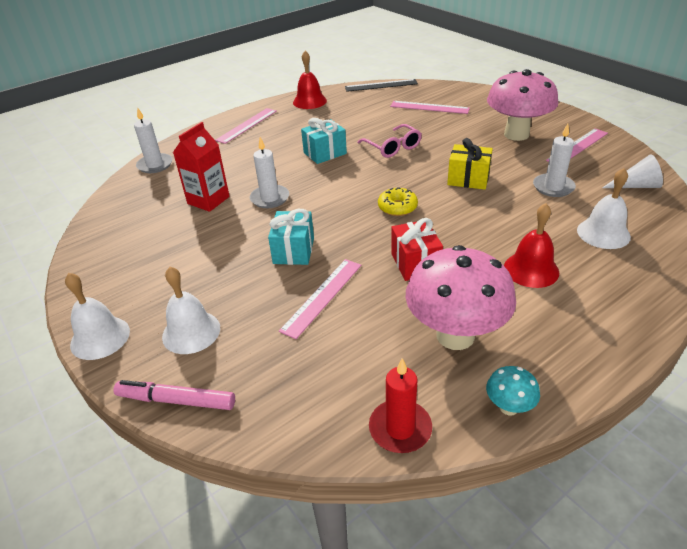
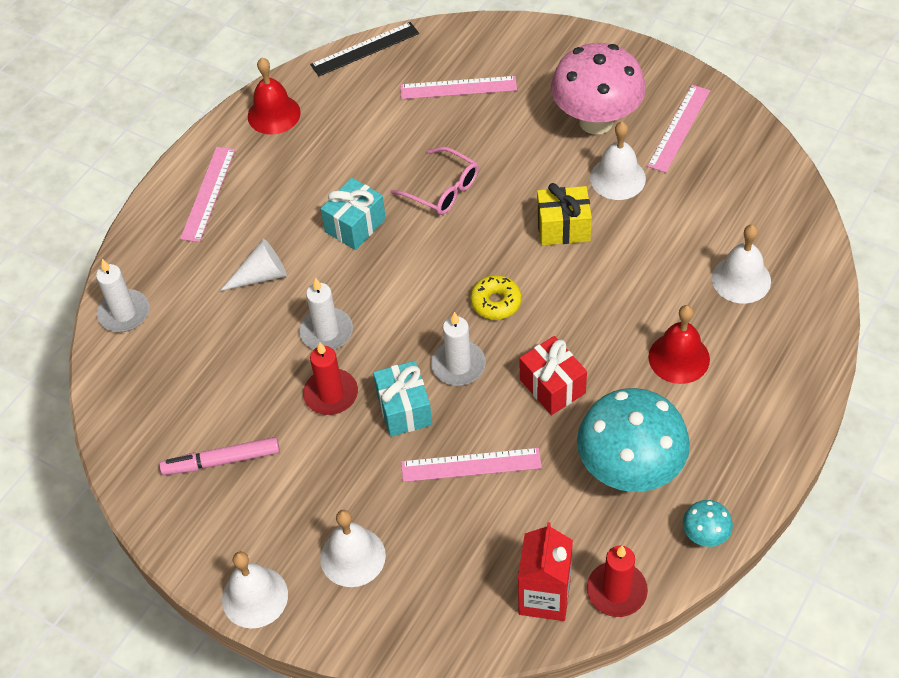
camera: 20 degrees left, 15 degrees up
pink marker [113,380,235,410] -> pink marker moved to [159,437,280,475]
red carton [173,122,230,212] -> red carton moved to [518,522,573,621]
pink ruler [279,259,361,339] -> pink ruler turned 75 degrees clockwise [401,448,542,482]
pink mushroom [406,245,516,350] -> turquoise mushroom [577,388,690,492]
white candle [533,124,576,197] -> white candle moved to [431,312,486,386]
white cone [602,154,663,188] -> white cone moved to [220,239,287,291]
none -> red candle [303,342,358,415]
none -> white bell [590,122,646,200]

